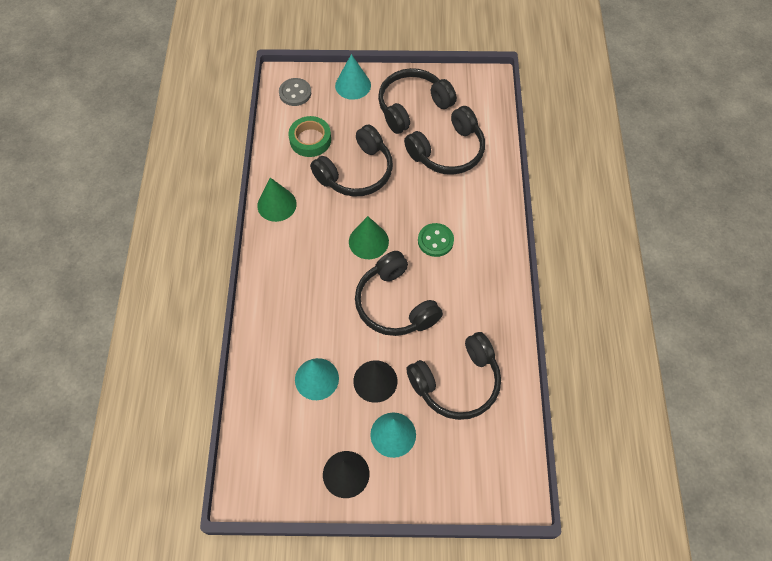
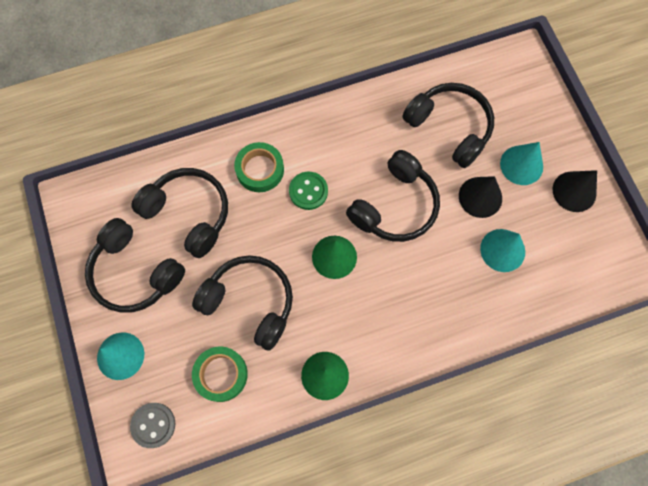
camera: 110 degrees left, 10 degrees up
none -> green tape [234,142,284,192]

